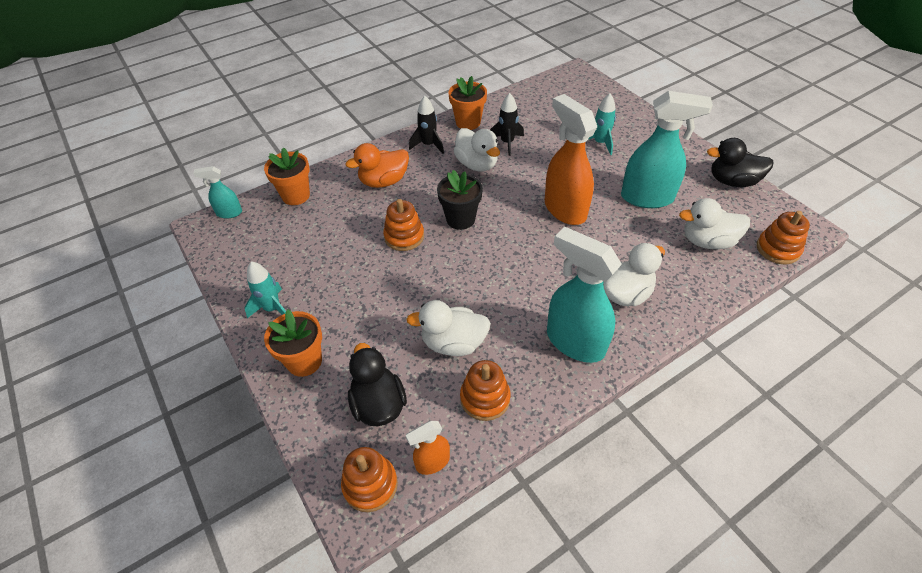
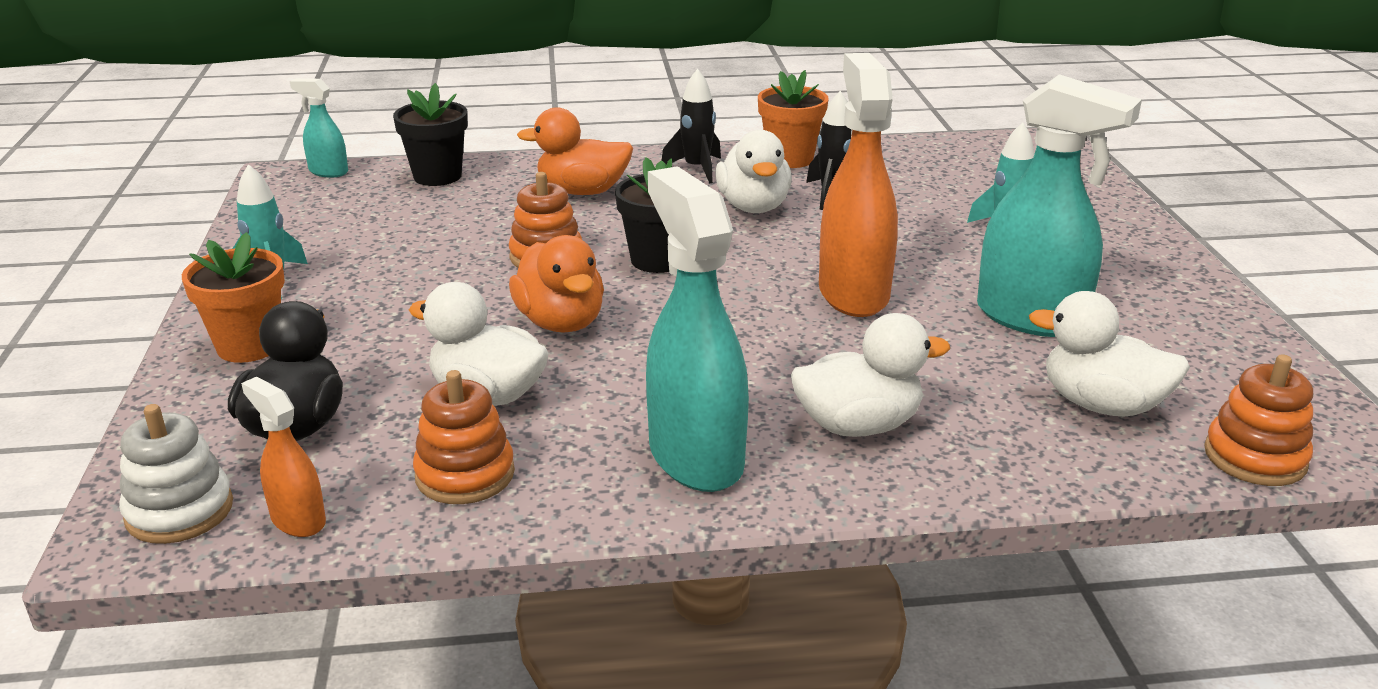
camera: 25 degrees right, 20 degrees down
orange flower pot [264,147,310,205] -> black flower pot [393,83,468,186]
orange stacking toy [341,447,398,512] -> white stacking toy [119,404,233,544]
orange spray bottle [406,421,450,475] -> orange spray bottle turned 45 degrees clockwise [241,377,326,537]
black duck [707,138,774,187] -> none
none -> orange duck [509,235,604,333]

